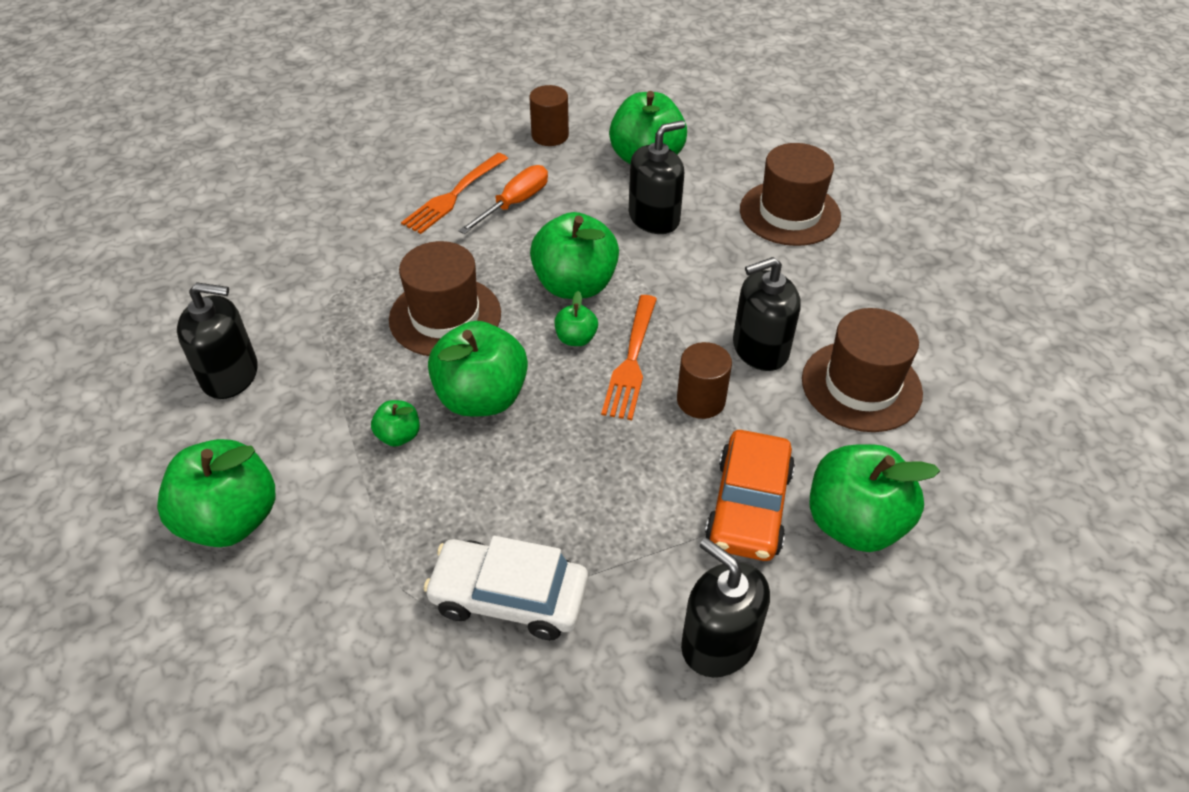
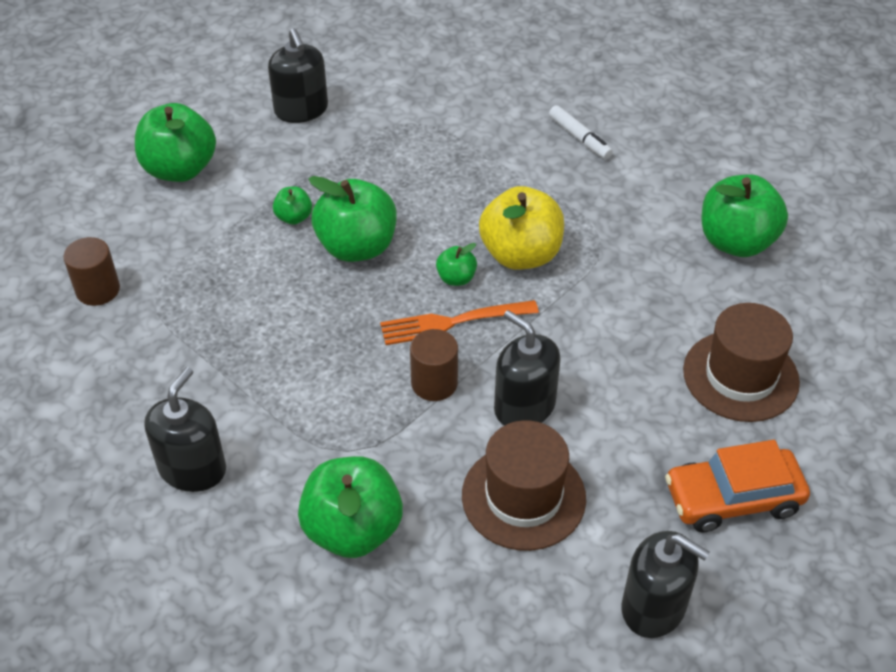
camera: 65 degrees right, 0 degrees up
brown hat [389,241,501,356] -> none
orange fork [401,153,508,234] -> white marker [549,105,613,159]
white car [424,536,588,640] -> none
orange screwdriver [458,165,548,234] -> none
brown cylinder [529,85,569,146] -> brown cylinder moved to [63,237,120,306]
green apple [530,212,619,299] -> yellow apple [479,186,564,270]
black soap dispenser [629,120,685,234] -> black soap dispenser moved to [622,531,710,638]
orange car [705,430,795,561] -> orange car moved to [665,440,810,533]

